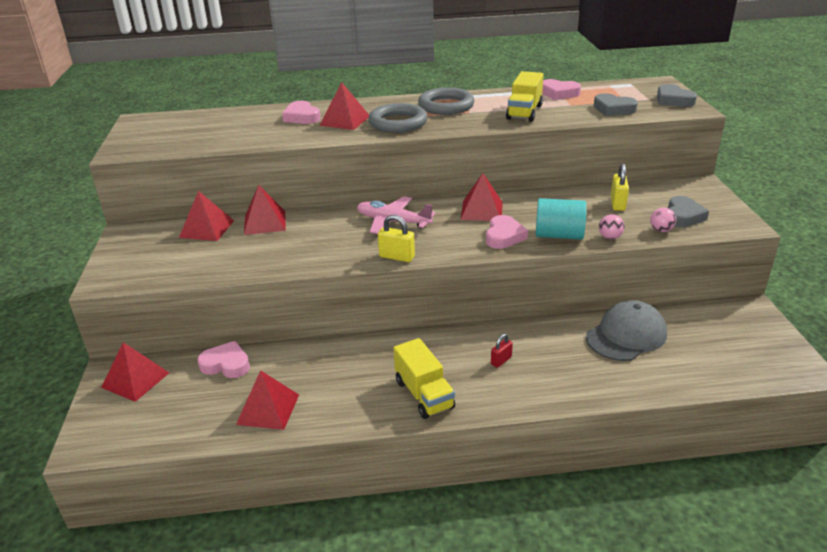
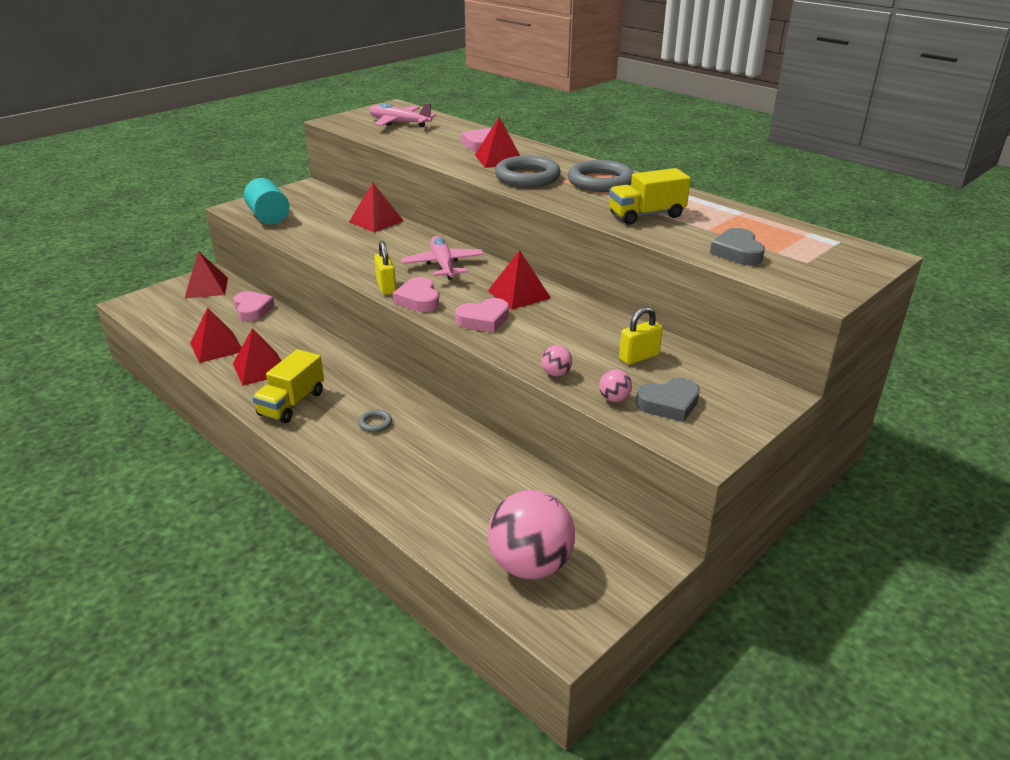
camera: 50 degrees right, 0 degrees up
red pyramid [179,191,234,241] -> red pyramid moved to [233,328,281,386]
red padlock [491,334,513,368] -> grey ring [358,410,392,432]
turquoise cylinder [536,198,587,240] -> turquoise cylinder moved to [244,178,289,224]
pink heart [542,79,581,100] -> pink heart moved to [393,277,439,312]
grey cap [586,300,667,361] -> none
grey heart [657,84,697,107] -> none
none -> pink plane [369,103,436,127]
none -> pink ball [488,490,575,579]

